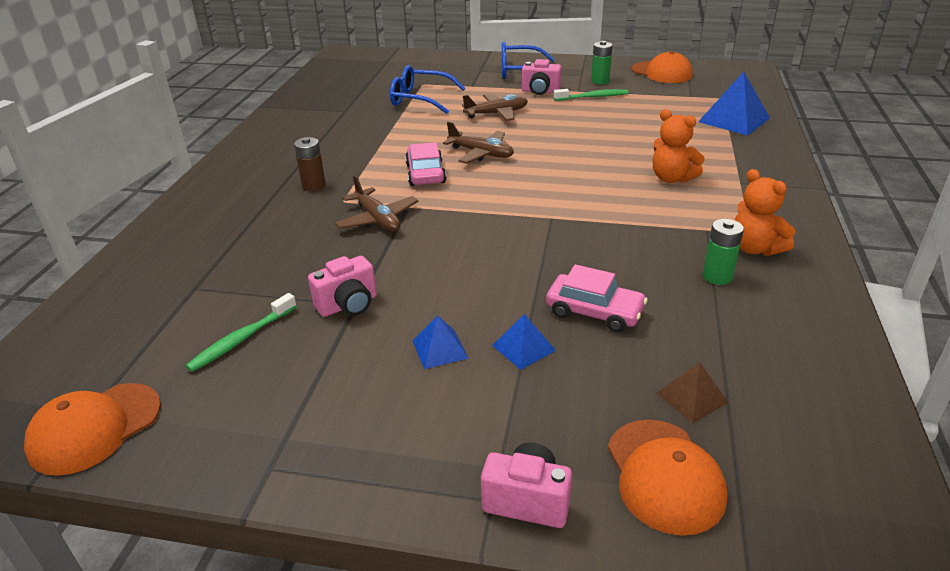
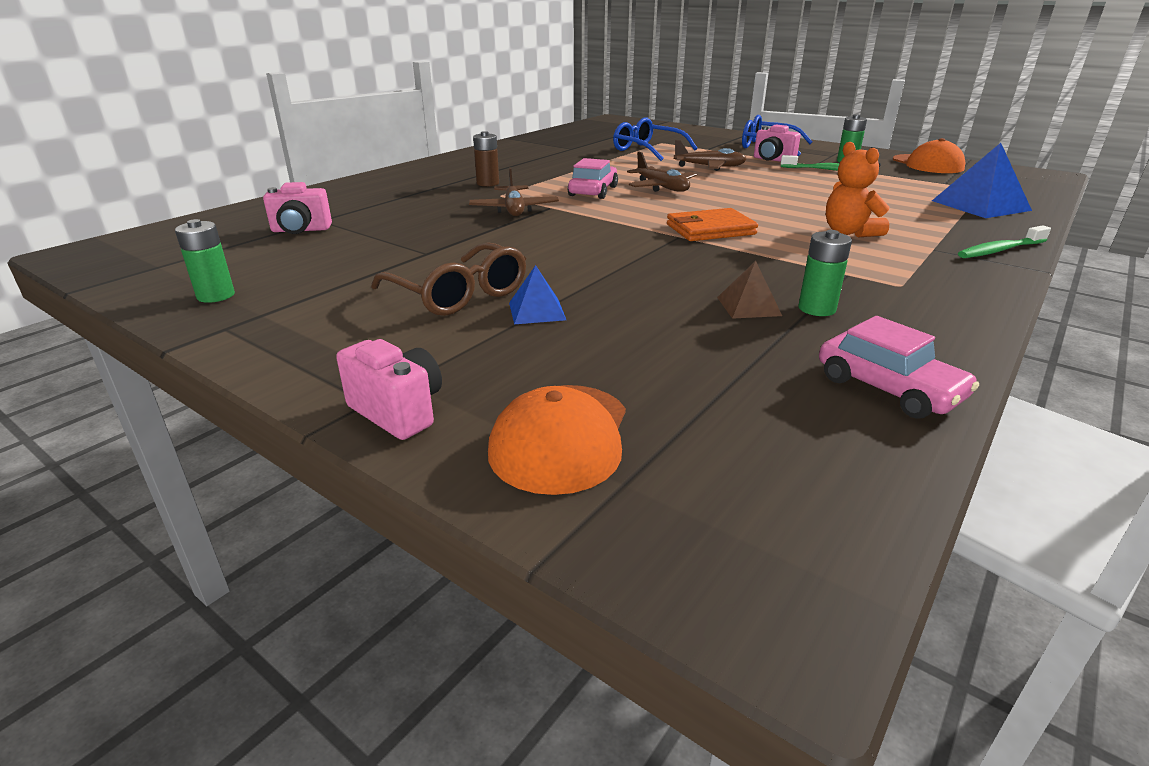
camera: 25 degrees right, 5 degrees down
orange cap [24,383,161,476] -> none
green toothbrush [185,293,297,372] -> green toothbrush moved to [958,225,1051,258]
pink camera [308,256,377,317] -> pink camera moved to [263,182,332,234]
blue pyramid [412,315,468,369] -> brown glasses [371,242,526,316]
pink car [546,264,648,332] -> pink car moved to [819,316,979,419]
brown pyramid [657,362,729,423] -> brown pyramid moved to [717,261,782,319]
orange teddy bear [735,169,796,256] -> none
none -> green battery [175,219,235,303]
none -> orange wallet [667,208,758,241]

